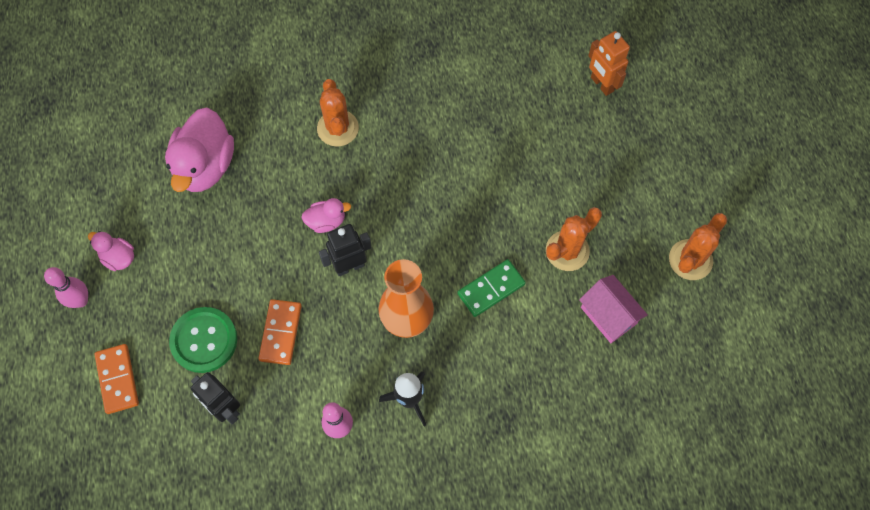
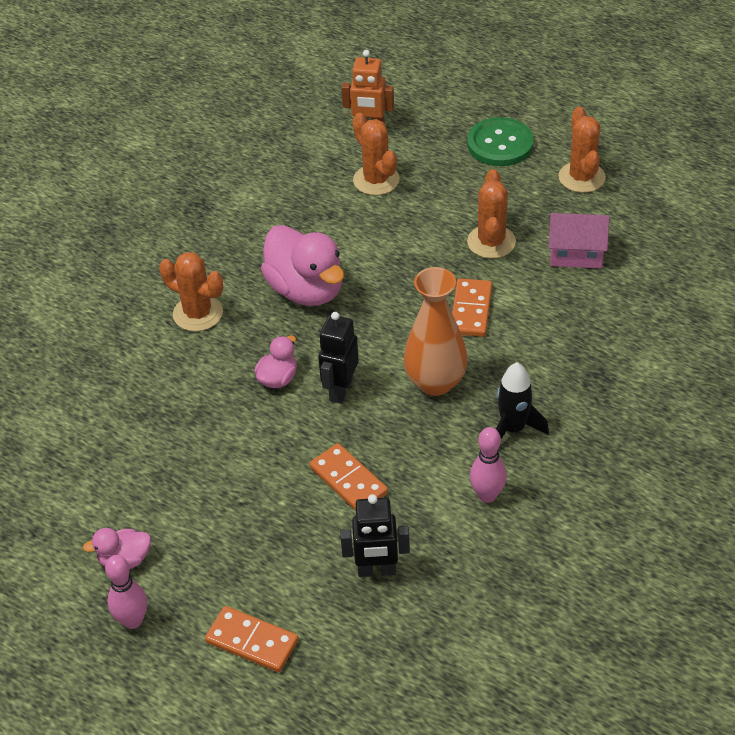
camera: 45 degrees left, 20 degrees down
pink duck [165,108,234,192] -> pink duck moved to [261,225,344,306]
green button [169,307,237,373] -> green button moved to [467,117,534,166]
green domino [457,259,526,317] -> orange domino [452,278,492,337]
none -> orange cactus [353,113,400,195]

